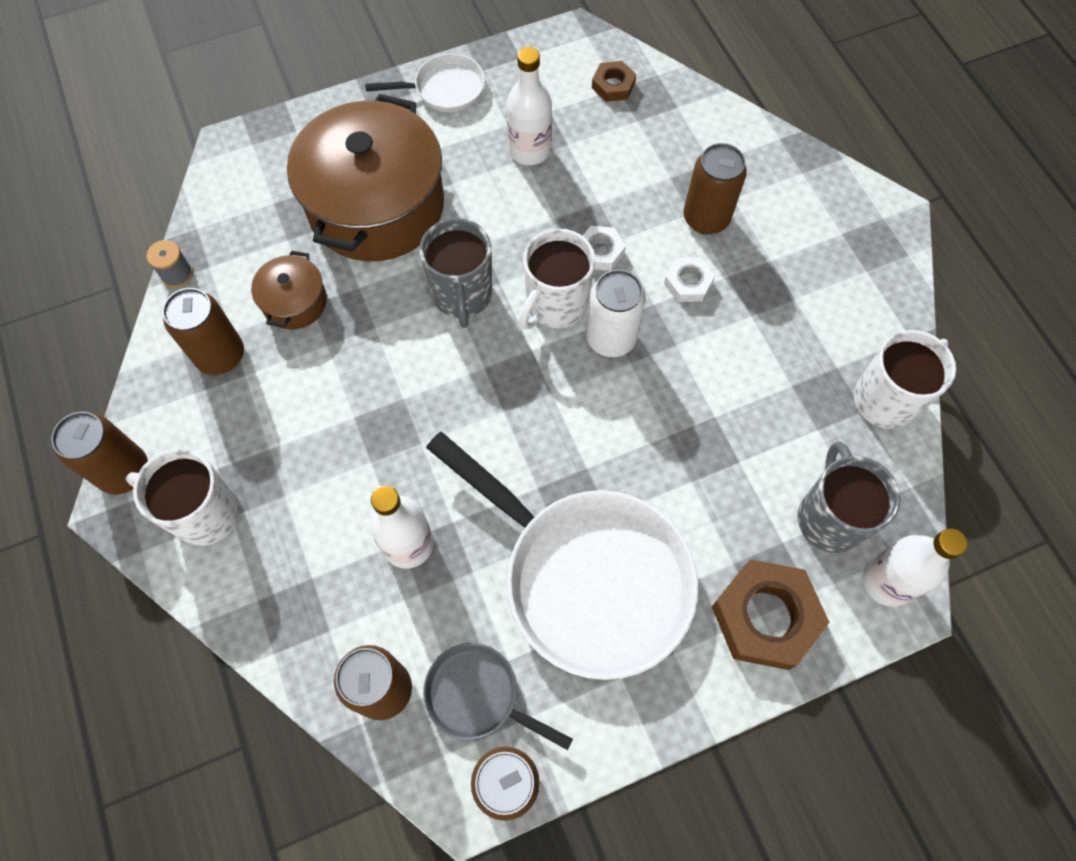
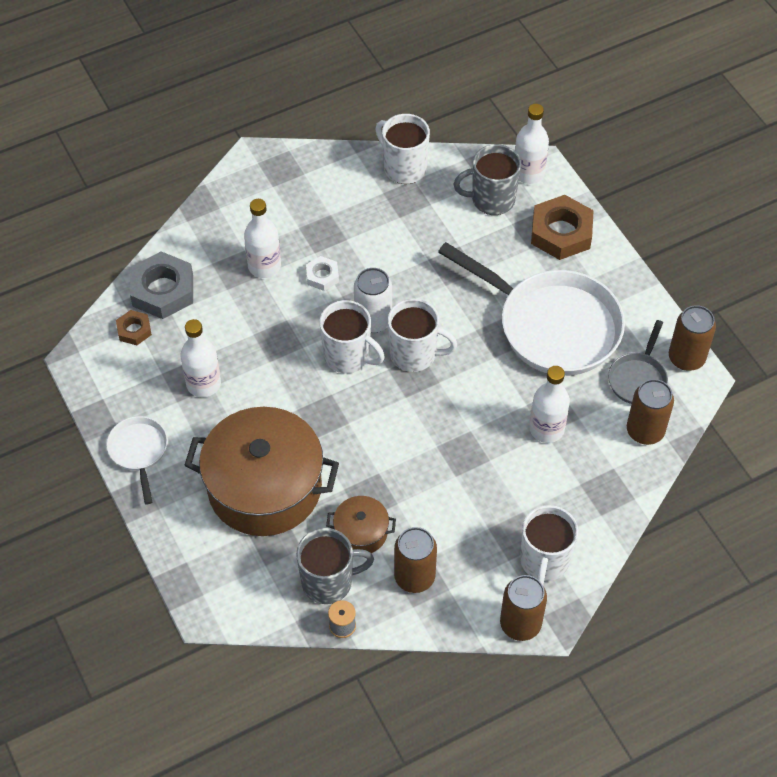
camera: 95 degrees left, 10 degrees down
grey mug [420,218,492,328] -> grey mug moved to [296,528,374,604]
white pan [426,432,698,680] -> white pan turned 90 degrees clockwise [438,242,625,376]
white nut [583,226,626,271] -> none
brown can [683,143,747,234] -> white bottle [244,199,281,278]
none -> grey nut [130,251,193,319]
none -> white mug [388,299,457,372]

